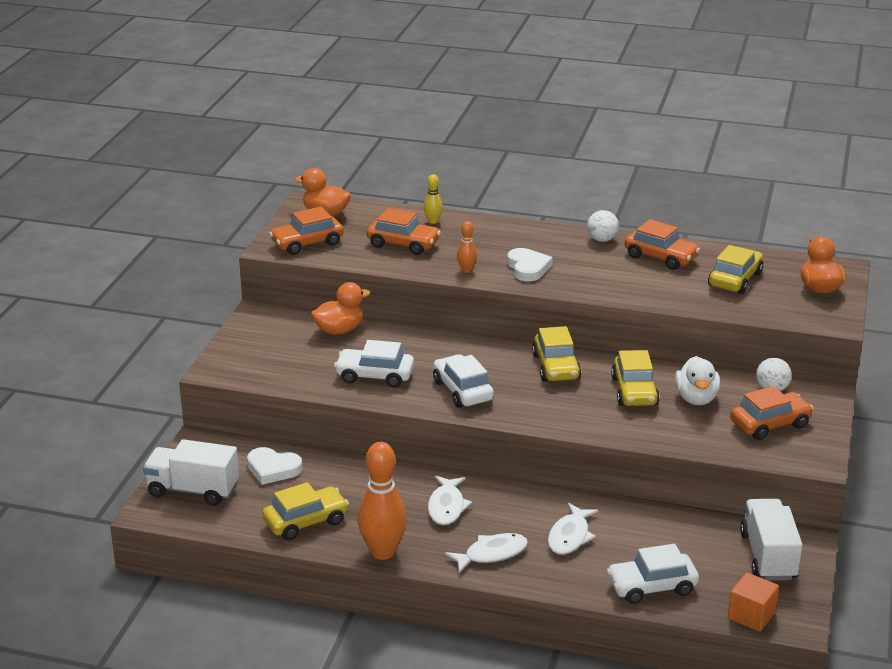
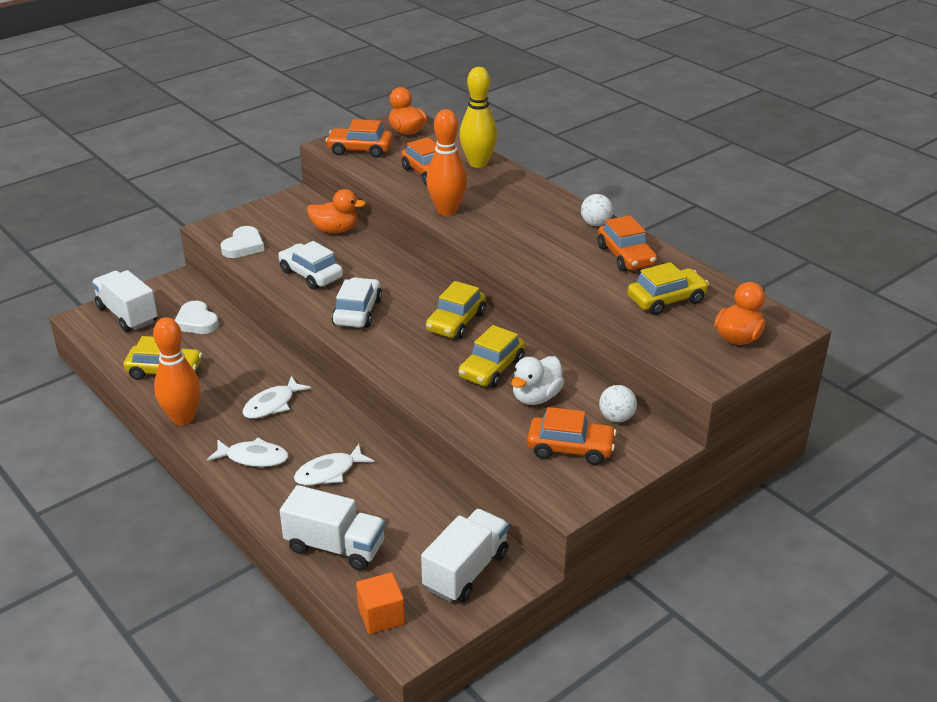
camera: 35 degrees right, 5 degrees up
yellow bowling pin [424,174,443,224] -> yellow bowling pin [459,67,497,168], size x2.07
orange bowling pin [457,221,477,273] -> orange bowling pin [426,109,467,216], size x2.07
white heart [507,248,553,281] -> white heart moved to [220,226,264,258]
white car [607,544,699,604] -> white truck [280,485,385,571]

